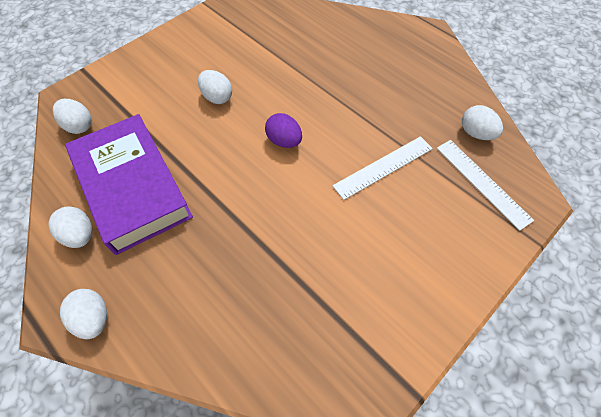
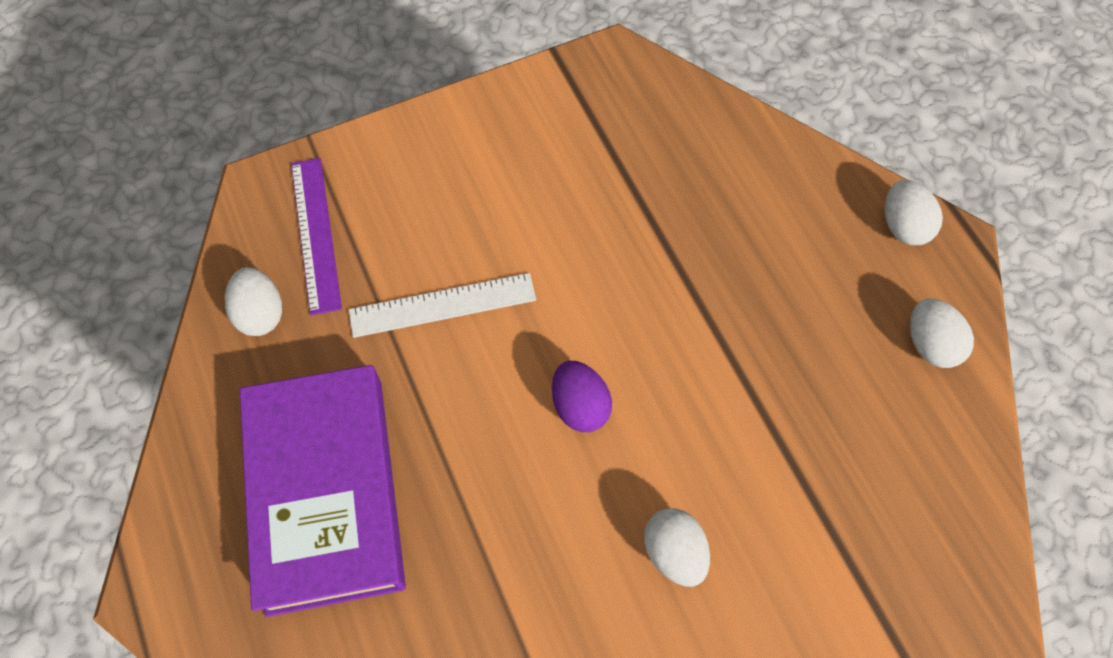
camera: 160 degrees left, 5 degrees up
white egg [53,99,92,134] -> none
purple book [65,114,193,255] -> purple book moved to [240,365,406,617]
white ruler [437,140,534,231] -> purple ruler [291,158,342,315]

